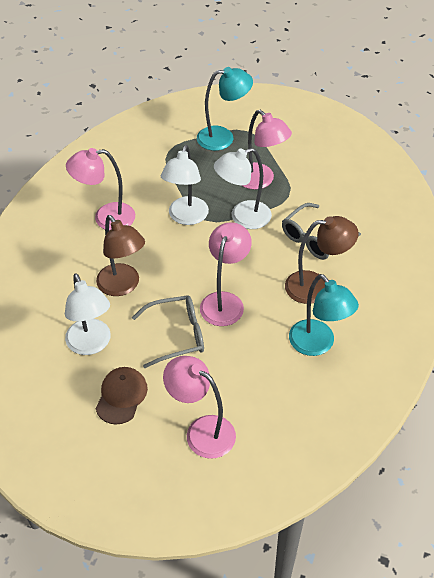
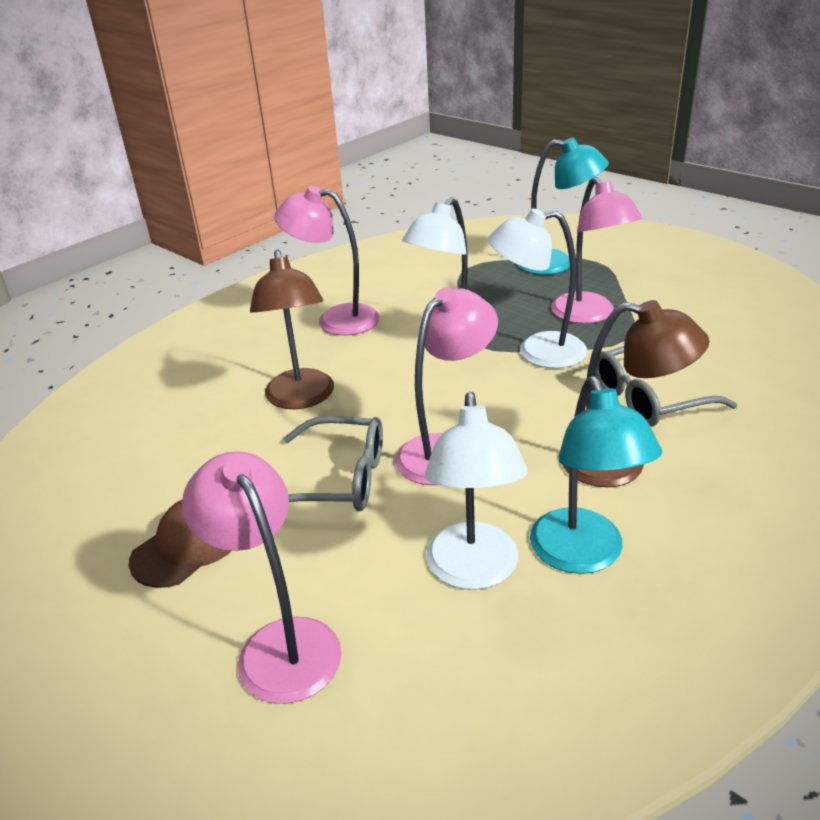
camera: 25 degrees right, 15 degrees down
white lamp [65,273,111,355] -> white lamp moved to [425,392,528,590]

